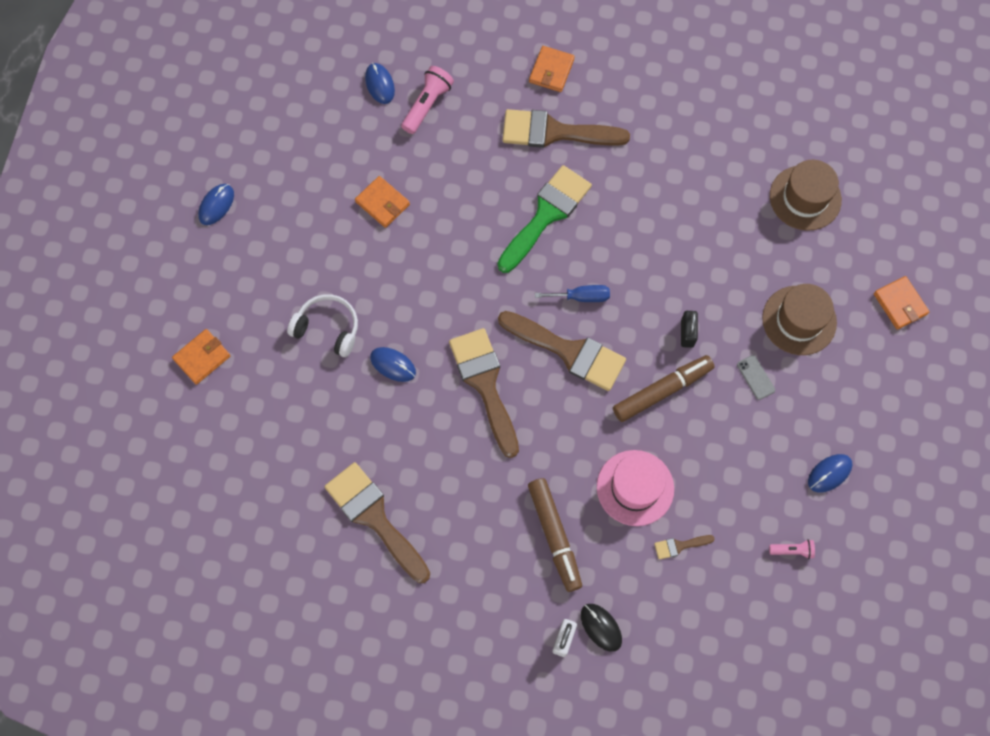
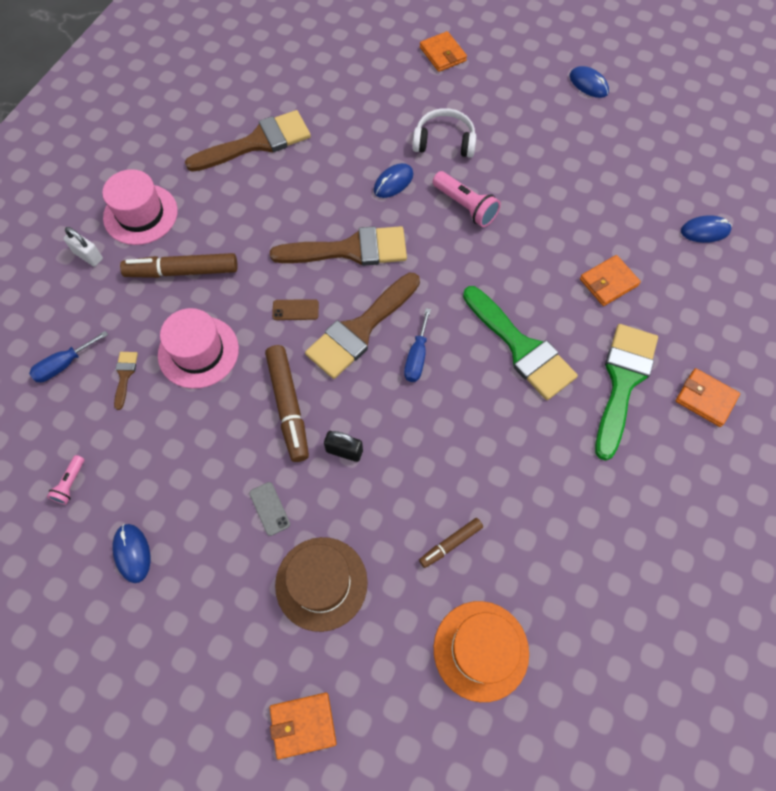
camera: 105 degrees right, 5 degrees down
white headphones [287,294,358,357] -> white headphones turned 120 degrees counterclockwise [412,108,476,158]
orange wallet [355,176,410,228] -> orange wallet moved to [580,255,641,306]
pink flashlight [401,66,454,134] -> pink flashlight moved to [433,171,501,227]
brown brush [502,109,630,148] -> green brush [595,324,658,461]
black mouse [581,604,622,652] -> none
grey phone [737,355,775,400] -> grey phone turned 75 degrees clockwise [249,482,290,536]
brown hat [770,160,842,231] -> orange hat [434,601,529,702]
none -> blue screwdriver [29,331,108,382]
none -> pink hat [102,169,178,245]
none -> brown phone [272,299,319,320]
none -> brown marker [419,518,483,568]

